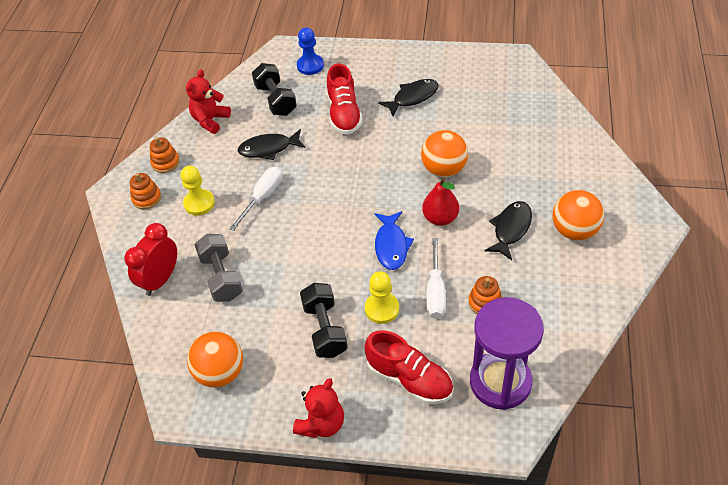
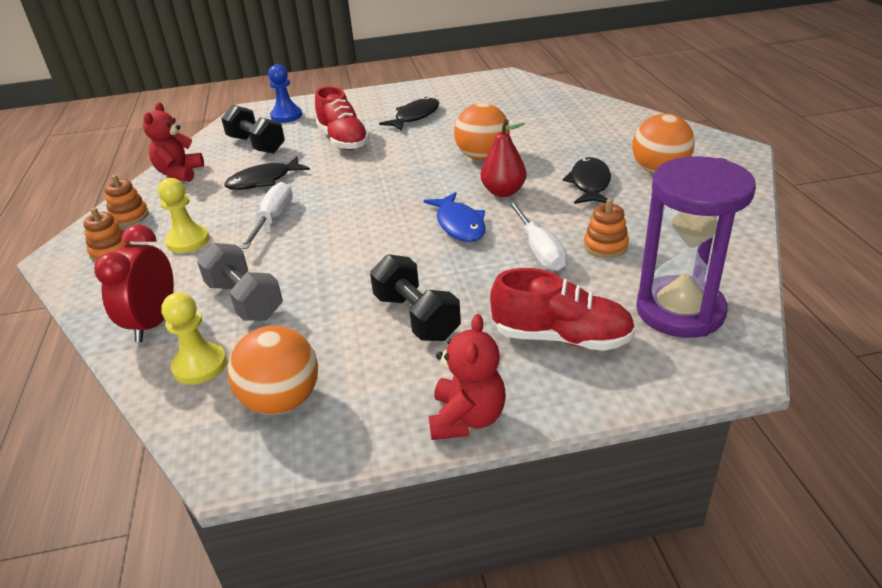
camera: 20 degrees left, 15 degrees down
yellow pawn [365,271,399,324] -> yellow pawn moved to [161,292,227,385]

